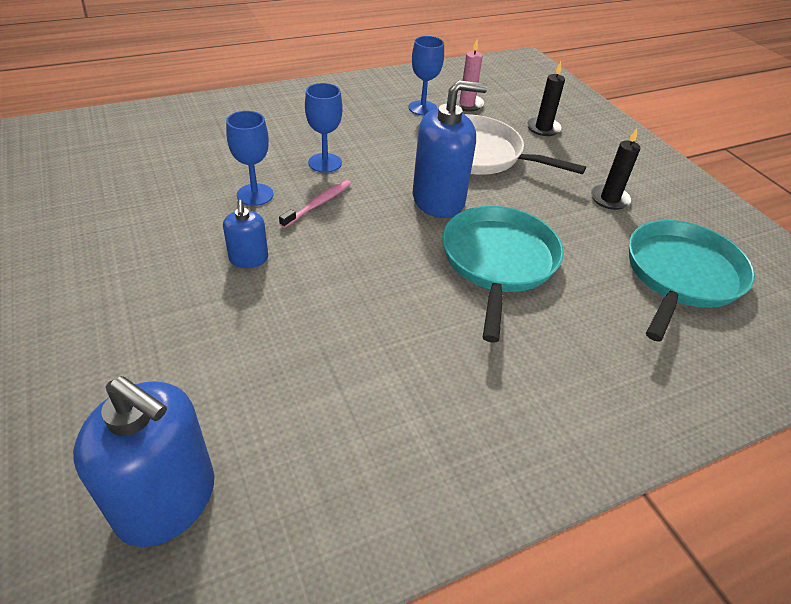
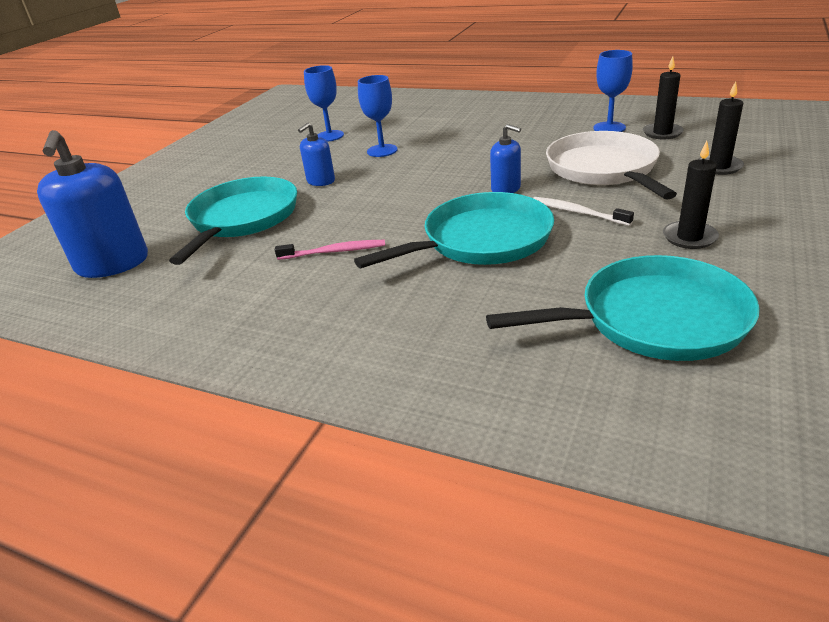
camera: 55 degrees right, 10 degrees down
pink toothbrush [279,180,351,228] -> pink toothbrush moved to [275,240,385,260]
blue goblet [305,83,343,173] -> blue goblet moved to [304,65,344,142]
blue soap dispenser [413,80,488,218] -> blue soap dispenser [490,124,521,193], size x0.52
pink candle [456,39,484,112] -> black candle [643,57,684,139]
none -> turquoise pan [169,177,297,265]
none -> white toothbrush [533,197,634,226]

